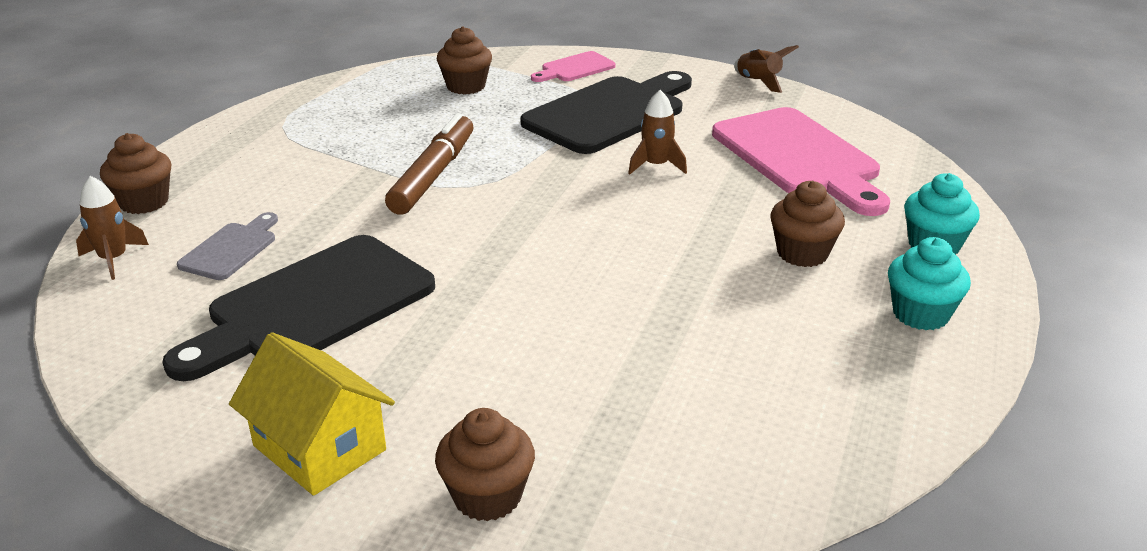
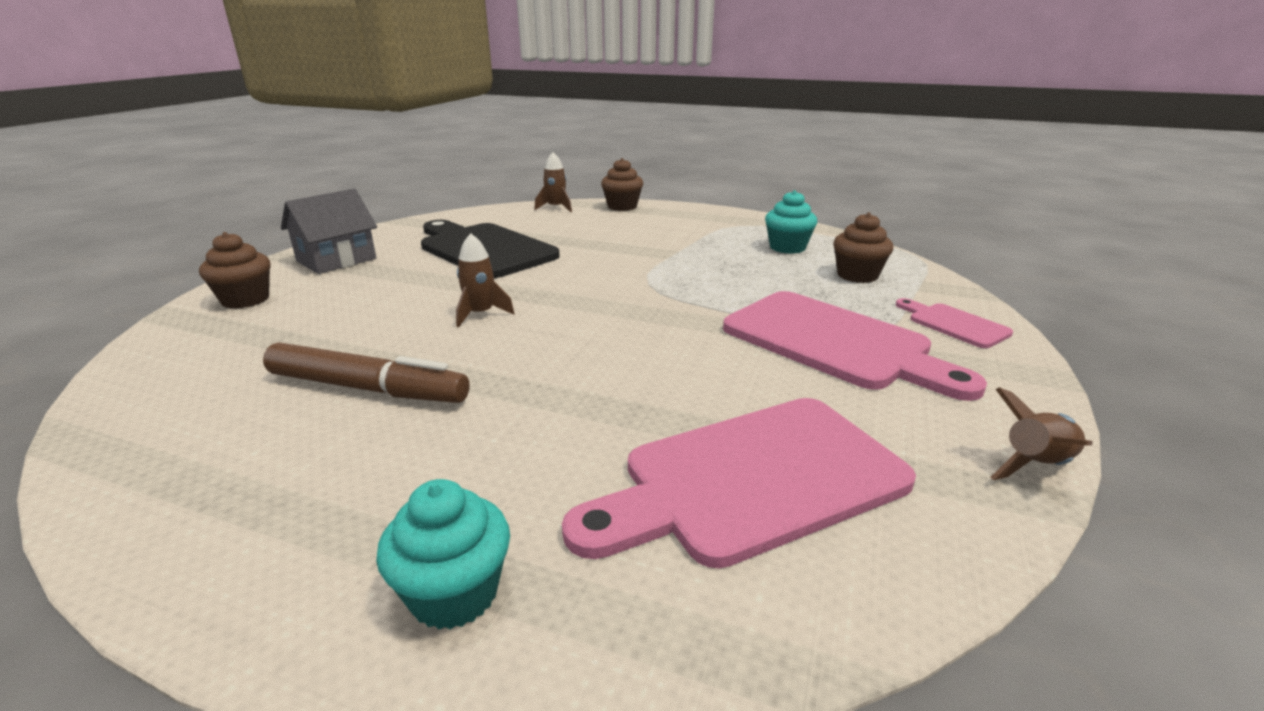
camera: 90 degrees right, 5 degrees down
grey cutting board [177,212,278,280] -> none
yellow house [229,332,395,496] -> grey house [281,189,377,274]
brown marker [385,113,473,215] -> brown marker moved to [263,342,470,403]
black cutting board [520,71,692,154] -> pink cutting board [723,291,987,401]
brown rocket [628,90,687,174] -> brown rocket moved to [456,233,515,328]
brown cupcake [770,181,845,267] -> none
turquoise cupcake [888,237,971,330] -> turquoise cupcake moved to [765,190,817,254]

